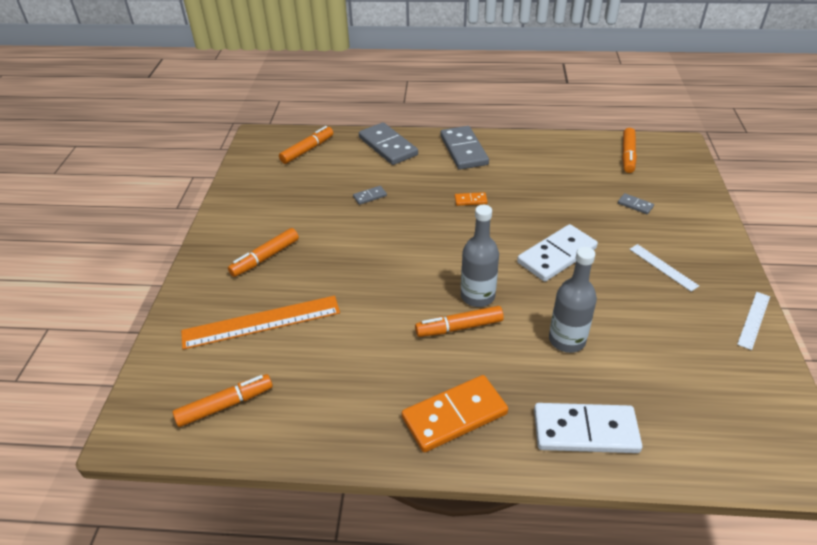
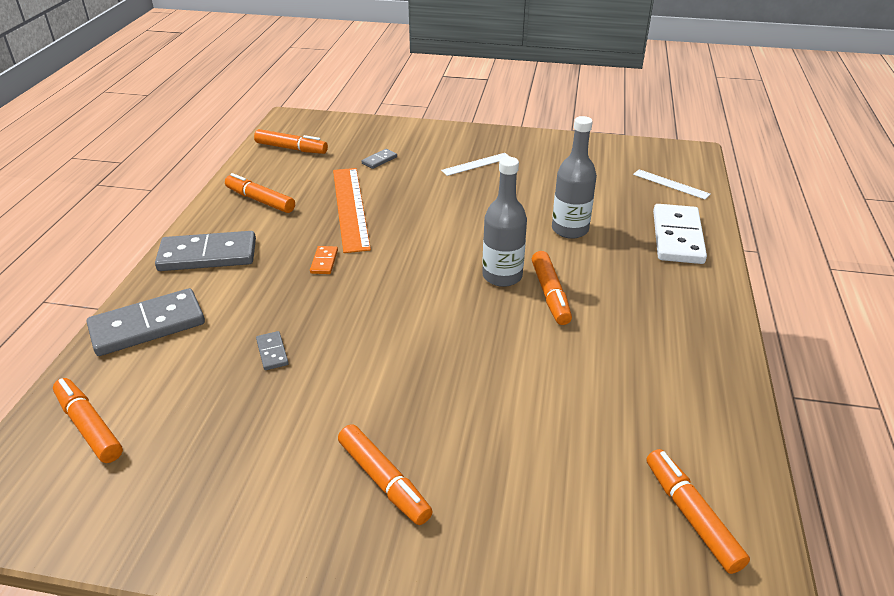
camera: 85 degrees left, 5 degrees down
orange ruler [181,296,340,350] -> orange ruler moved to [333,168,371,253]
orange domino [402,375,508,452] -> none
white domino [517,224,598,282] -> none
white ruler [737,292,770,350] -> white ruler moved to [633,169,710,199]
none -> orange marker [225,173,295,213]

